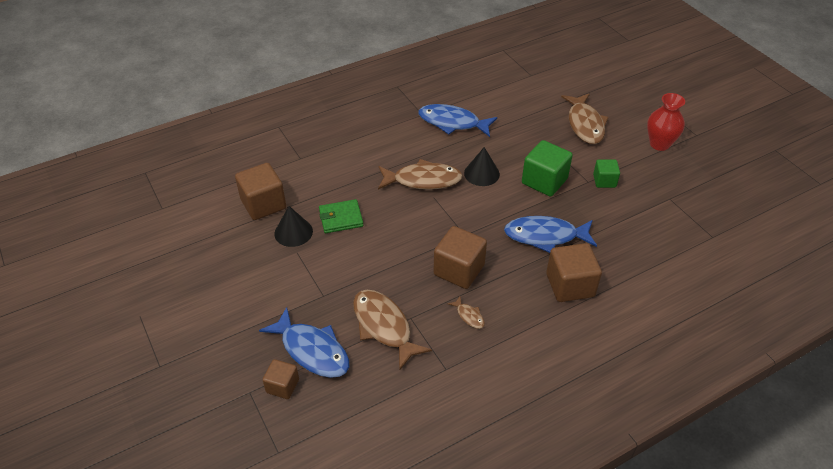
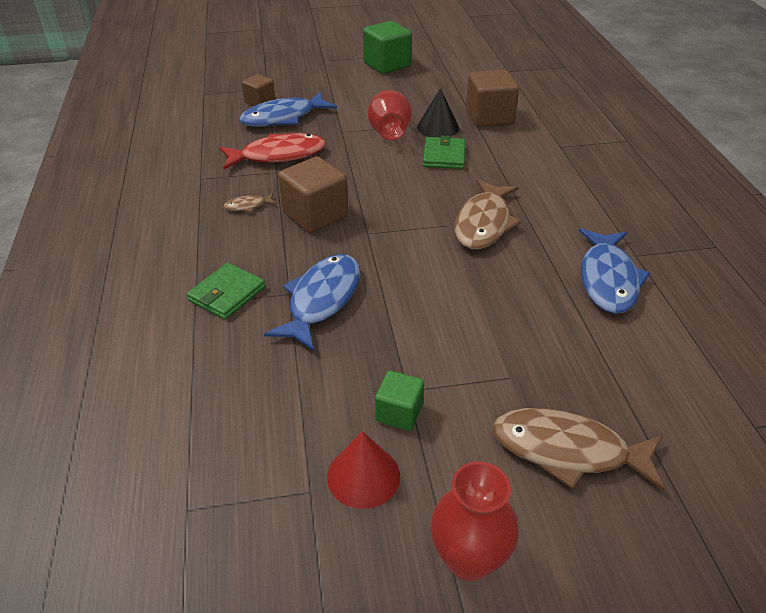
camera: 110 degrees right, 5 degrees down
brown fish [353,290,432,371] -> red fish [219,133,326,169]
blue fish [418,104,497,137] -> blue fish turned 150 degrees clockwise [579,228,650,314]
black cone [464,147,500,186] -> none
green cube [522,140,573,197] -> green cube moved to [363,21,412,74]
brown cube [546,243,602,302] -> green wallet [187,263,265,320]
none -> red cone [327,431,400,509]
none -> red vase [367,90,412,140]

